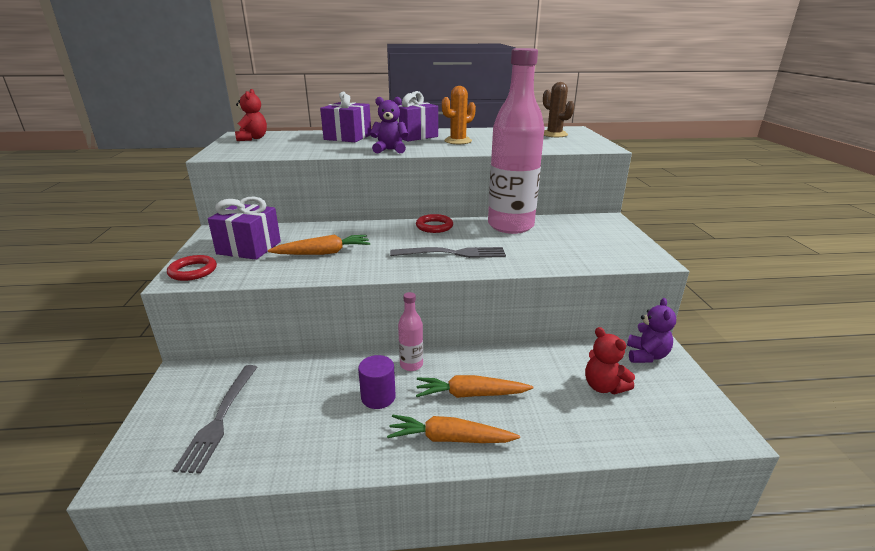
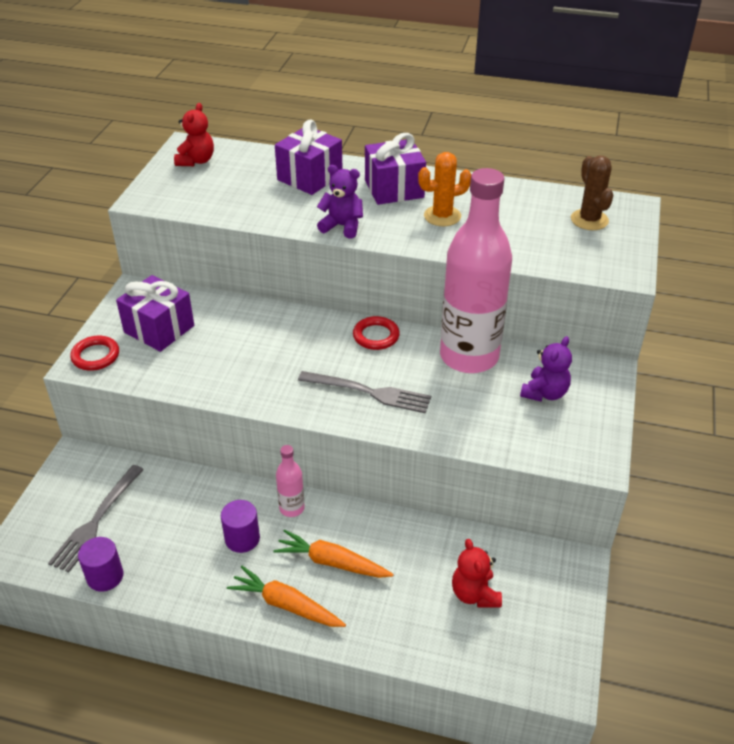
camera: 20 degrees right, 15 degrees up
orange carrot [268,235,370,255] -> none
purple teddy bear [627,298,676,363] -> purple teddy bear moved to [520,336,572,402]
none -> purple cylinder [78,537,123,592]

